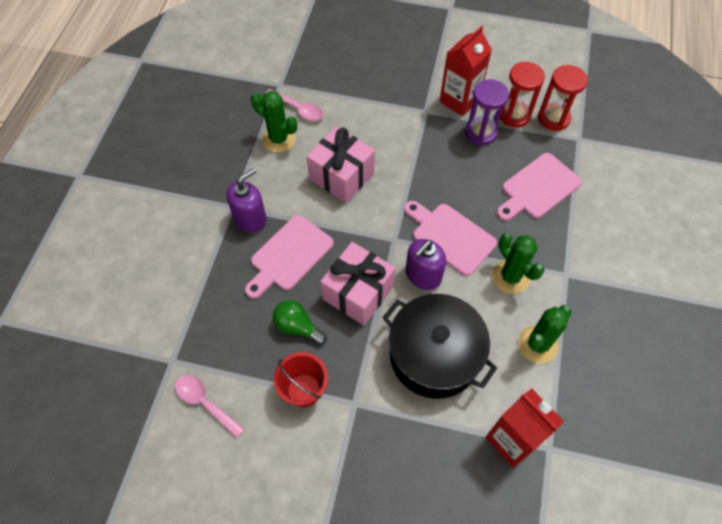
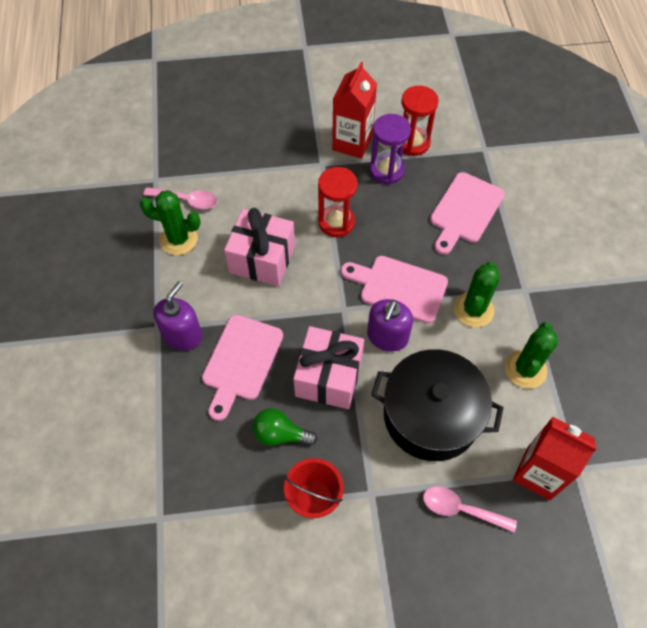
camera: 20 degrees left, 0 degrees up
pink spoon [175,375,245,438] -> pink spoon moved to [423,486,517,532]
green cactus [492,233,545,294] -> green cactus turned 75 degrees clockwise [454,262,500,327]
red hourglass [538,65,588,131] -> red hourglass moved to [318,167,357,237]

